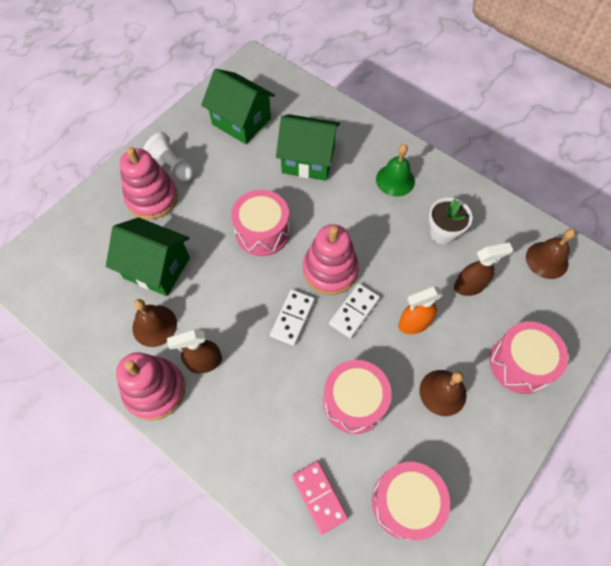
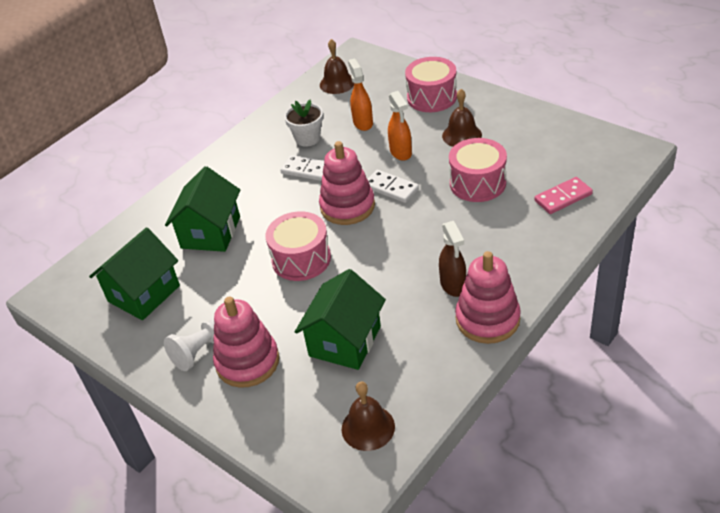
camera: 85 degrees left, 20 degrees down
brown bell [132,299,177,347] -> brown bell moved to [342,381,395,451]
white domino [270,289,315,346] -> white domino moved to [280,155,325,181]
pink drum [372,462,450,540] -> none
green bell [376,144,415,197] -> none
brown spray bottle [454,242,513,296] -> orange spray bottle [348,58,373,131]

